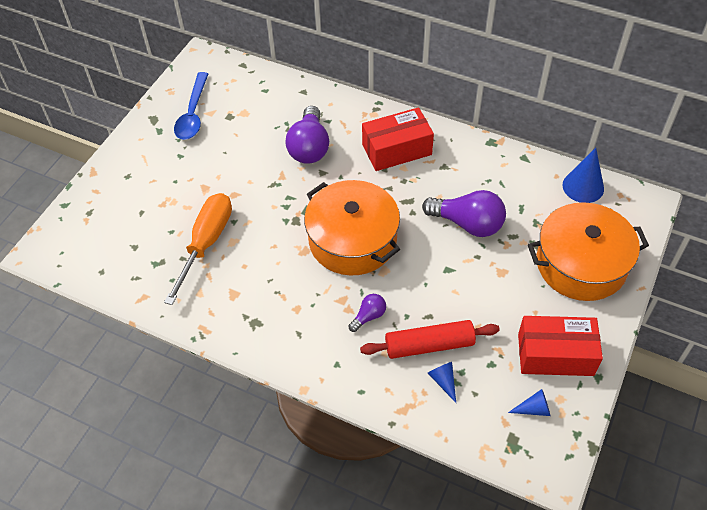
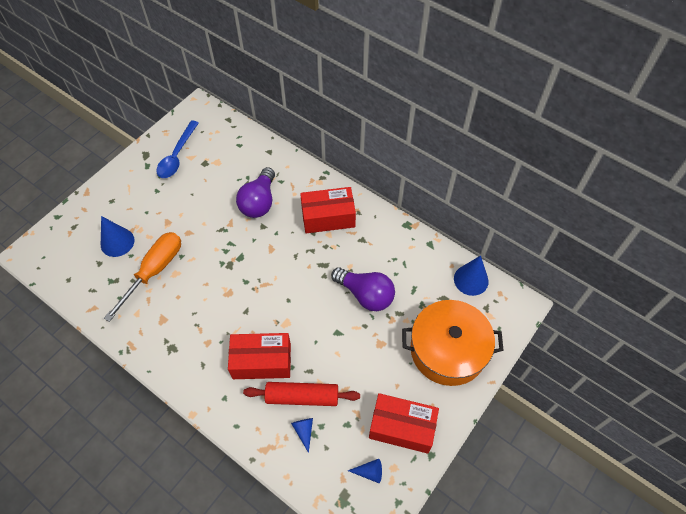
camera: 10 degrees right, 5 degrees up
orange pot [304,180,400,276] -> none
purple light bulb [348,294,386,332] -> red box [228,333,291,379]
none -> blue cone [101,216,135,257]

